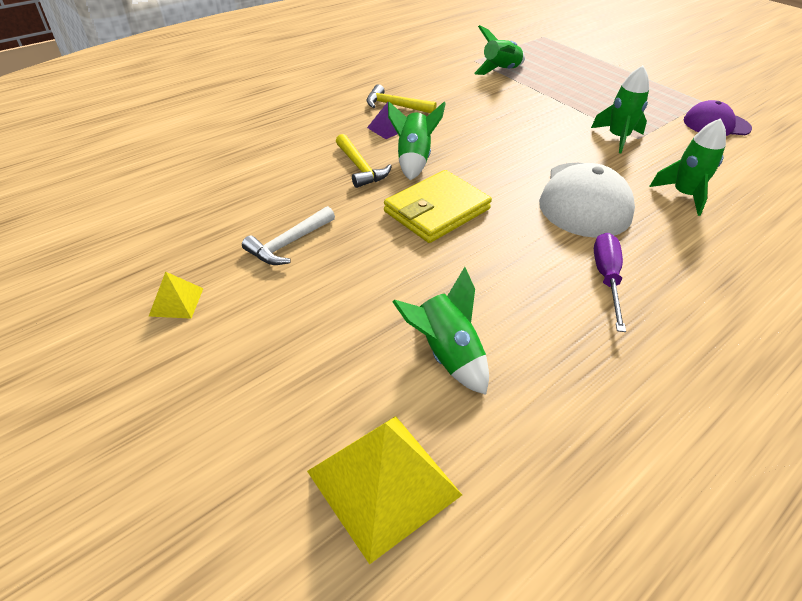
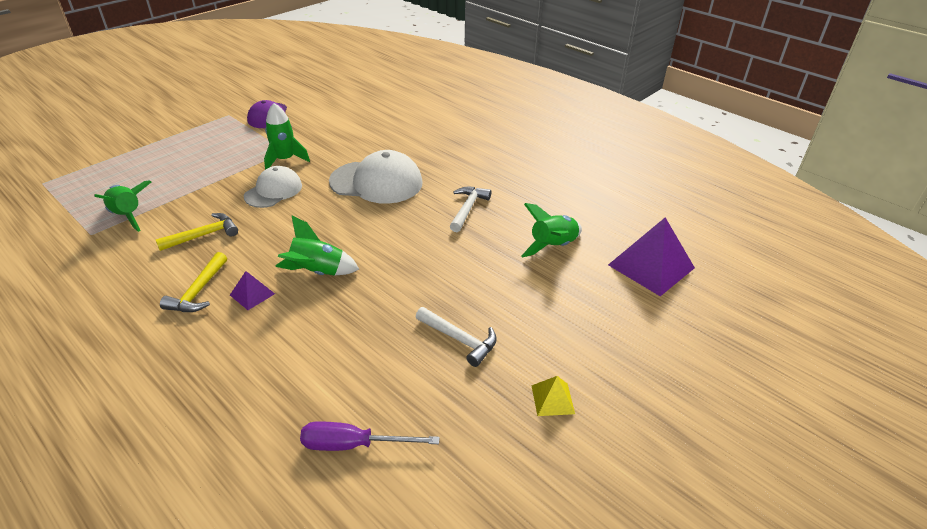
camera: 95 degrees left, 5 degrees down
yellow pyramid [307,416,462,565] -> purple pyramid [608,217,695,296]
yellow hammer [336,134,392,188] -> yellow hammer moved to [156,213,238,251]
yellow wallet [384,170,492,243] -> none
purple screwdriver [594,233,626,332] -> purple screwdriver moved to [300,421,440,451]
green rocket [649,118,726,216] -> none
none -> white cap [244,166,302,208]
none -> white hammer [450,187,491,232]

